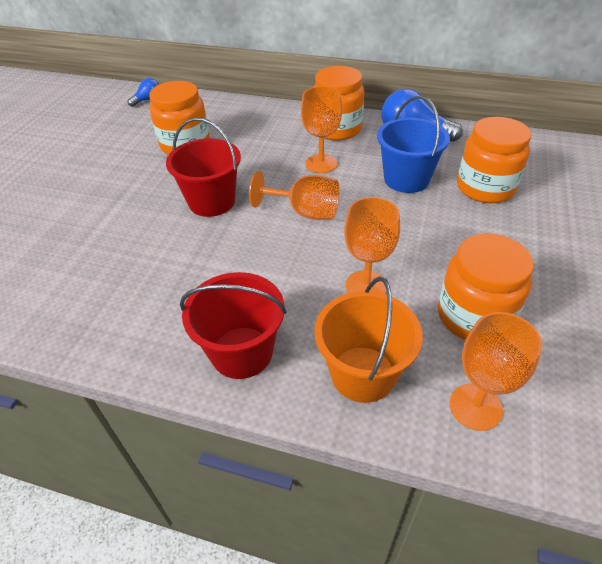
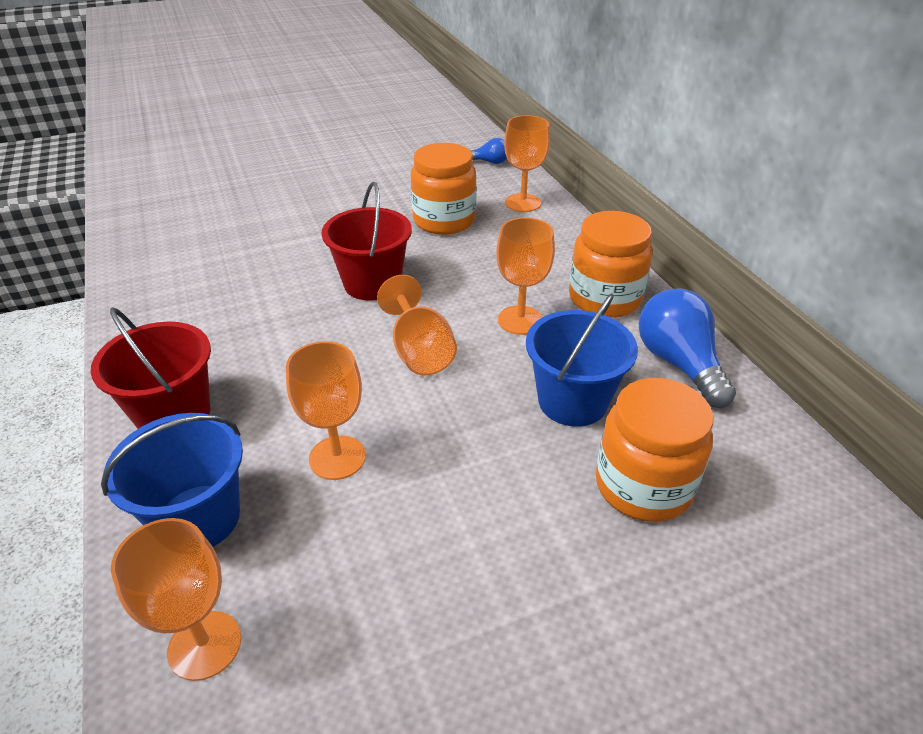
camera: 50 degrees right, 5 degrees down
orange bucket [314,277,423,403] -> blue bucket [101,413,243,547]
orange jar [438,234,534,340] -> none
none -> orange goblet [504,115,550,212]

